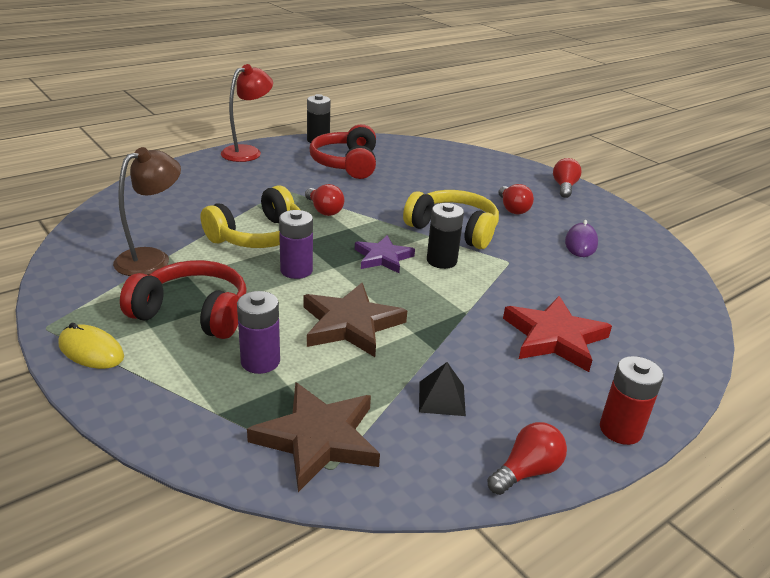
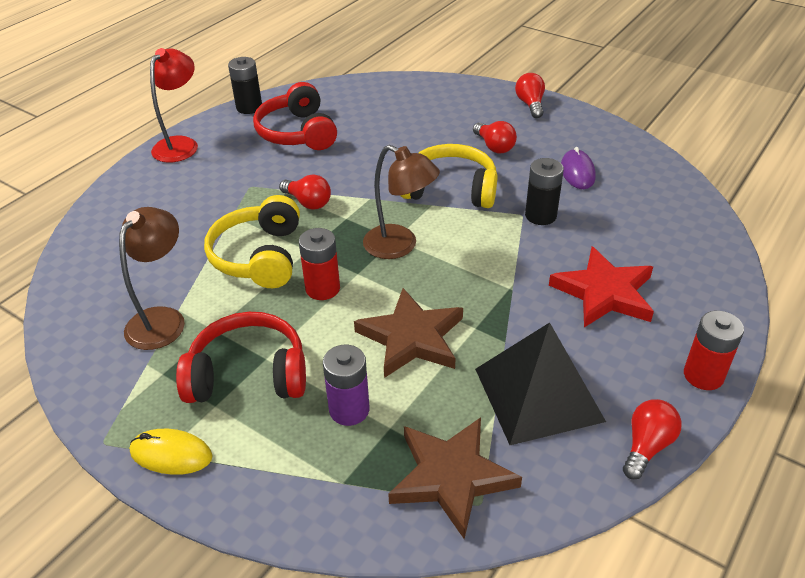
camera: 15 degrees left, 10 degrees up
yellow headphones [201,185,300,248] -> yellow headphones turned 150 degrees clockwise [204,195,300,288]
purple battery [279,210,313,279] -> red battery [299,228,340,300]
purple star [355,235,415,273] -> brown lamp [363,145,440,259]
black pyramid [419,362,466,416] -> black pyramid [475,322,606,445], size x2.22
black battery [427,203,464,269] -> black battery moved to [525,158,564,225]

